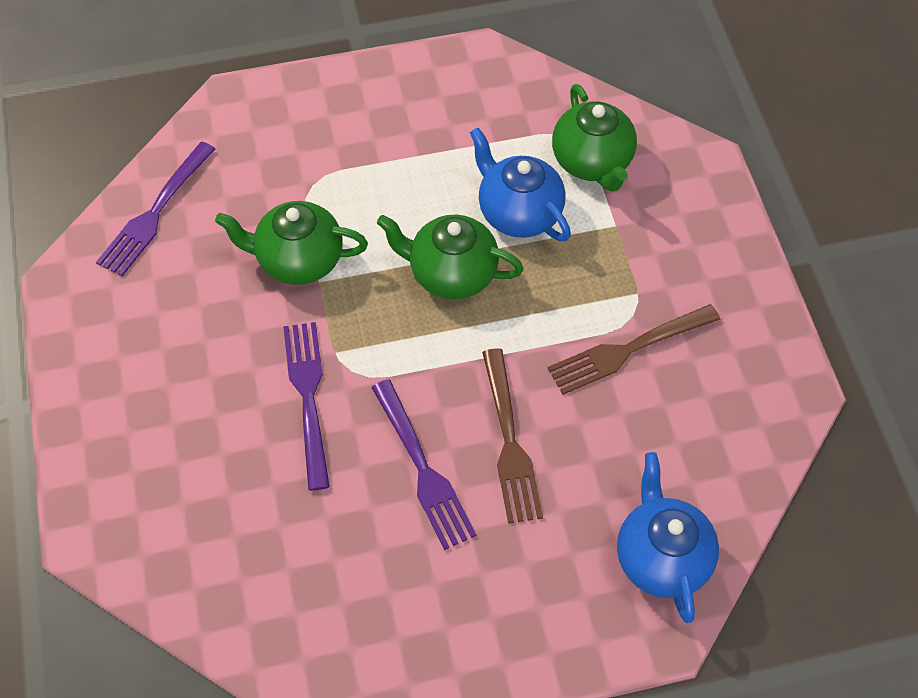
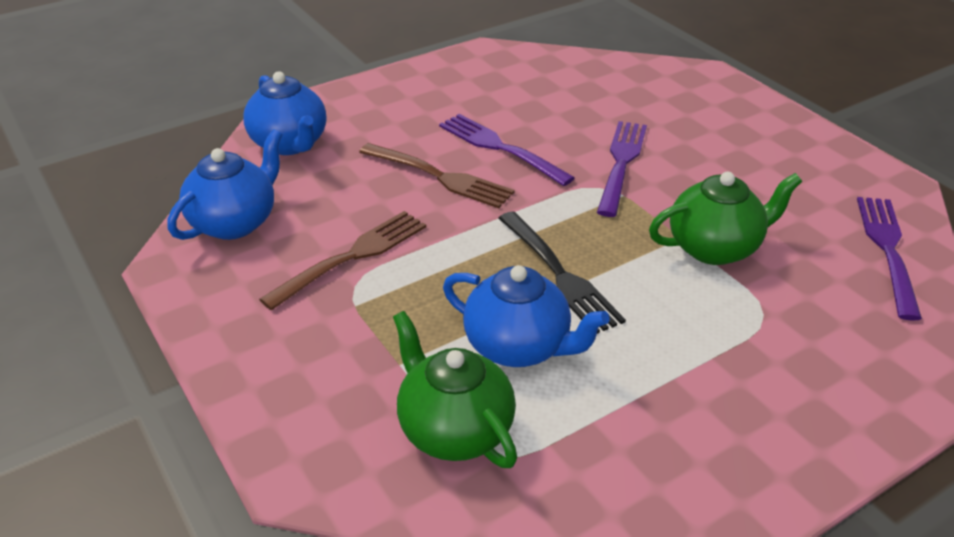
camera: 160 degrees right, 20 degrees down
purple fork [283,322,330,491] -> purple fork turned 135 degrees counterclockwise [597,121,647,217]
green teapot [377,215,523,299] -> black fork [498,211,626,334]
brown fork [482,348,543,524] -> brown fork turned 150 degrees clockwise [359,143,515,208]
none -> blue teapot [168,129,283,240]

